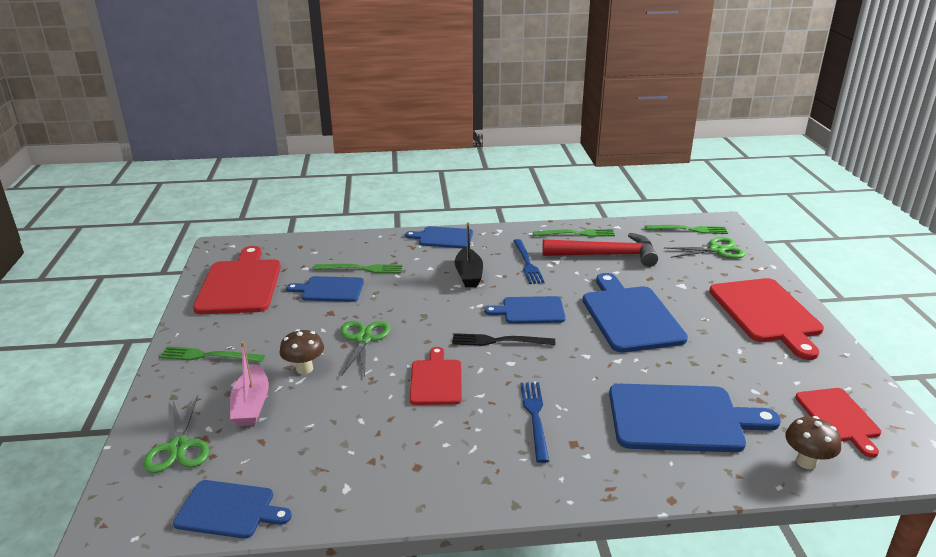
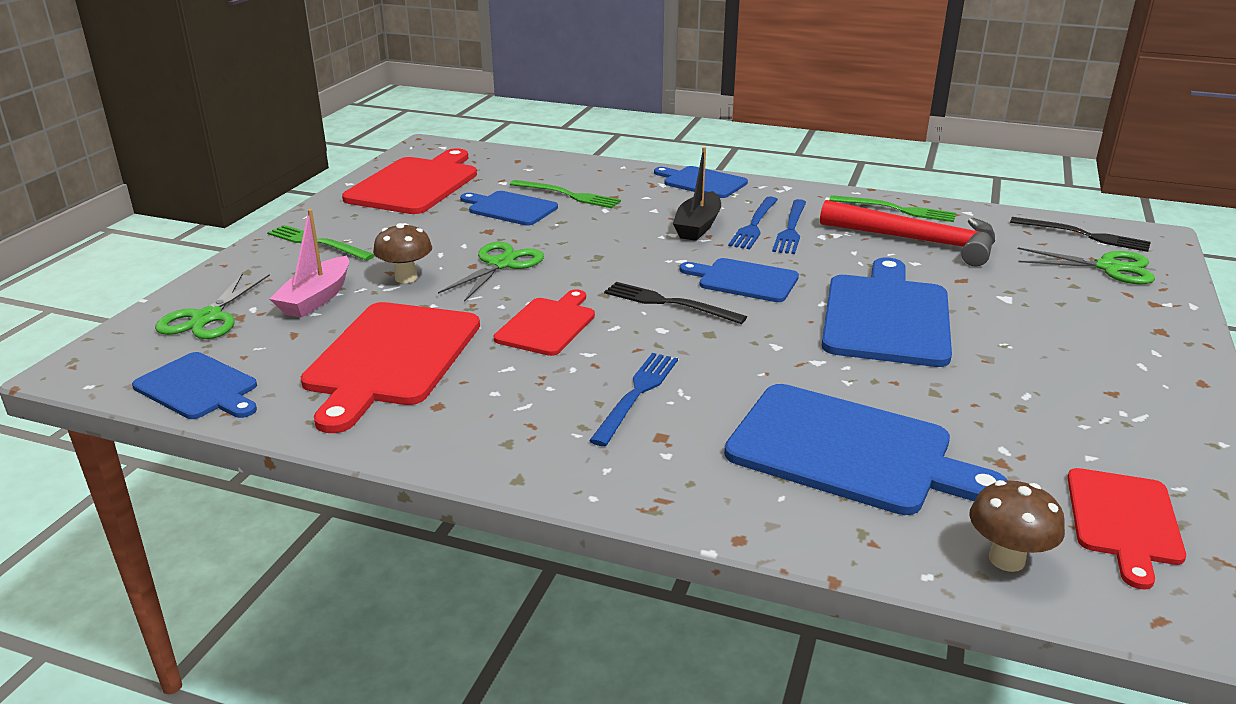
camera: 25 degrees right, 0 degrees up
green fork [645,225,728,234] -> black fork [1010,217,1151,252]
red cutting board [709,278,824,360] -> red cutting board moved to [301,302,480,433]
none -> blue fork [728,197,778,249]

